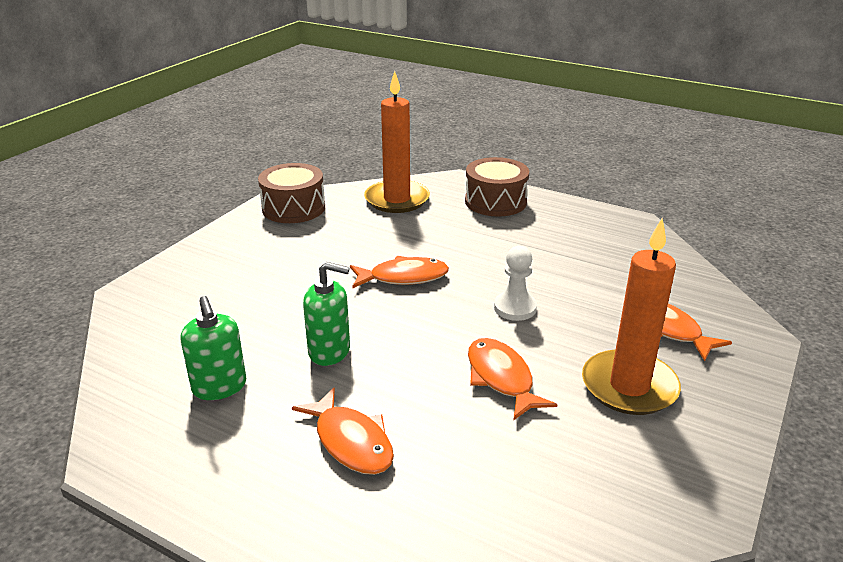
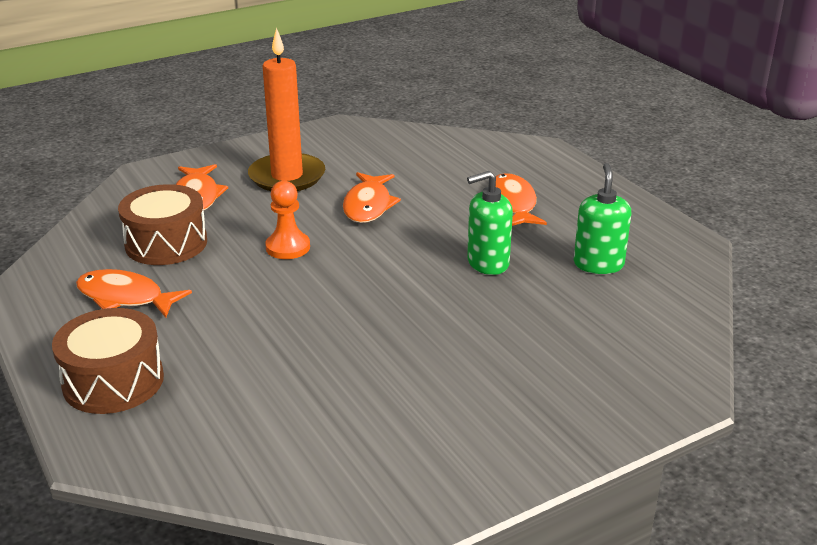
camera: 150 degrees left, 0 degrees up
brown drum [258,163,325,223] -> brown drum moved to [118,184,207,265]
green soap dispenser [303,262,350,366] -> green soap dispenser turned 60 degrees counterclockwise [467,171,513,275]
orange fish [350,256,449,288] -> orange fish moved to [76,269,192,318]
orange candle [364,71,430,213] -> none
white pawn [494,246,537,321] -> orange pawn [265,181,310,259]

